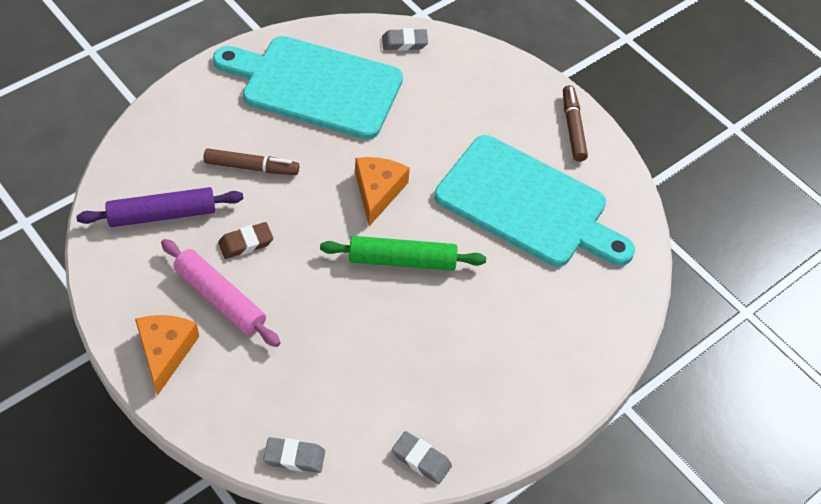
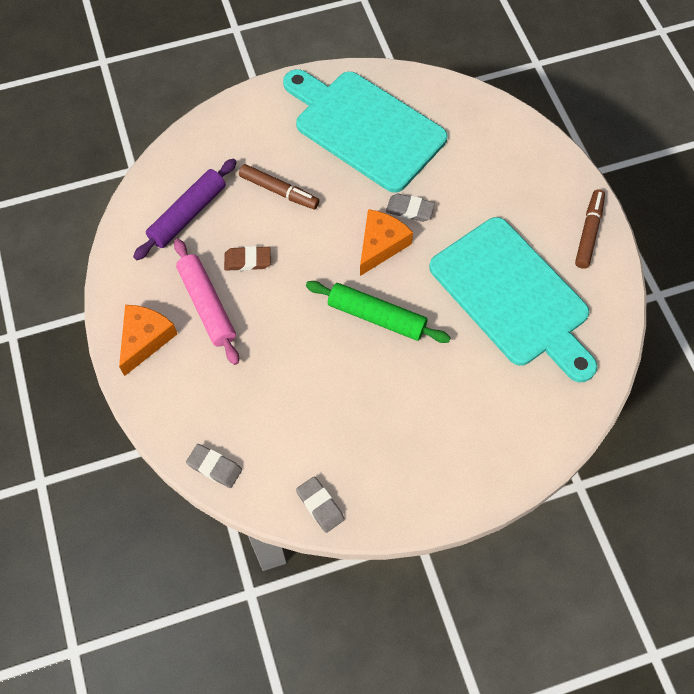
camera: 25 degrees right, 10 degrees up
purple rolling pin [76,187,243,227] -> purple rolling pin turned 60 degrees counterclockwise [133,159,237,260]
grey eraser [382,28,428,51] -> grey eraser moved to [386,194,435,222]

